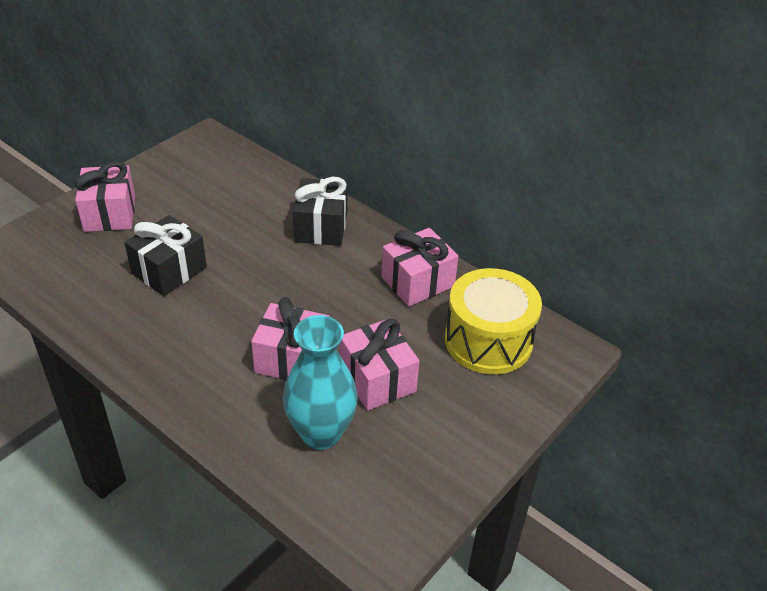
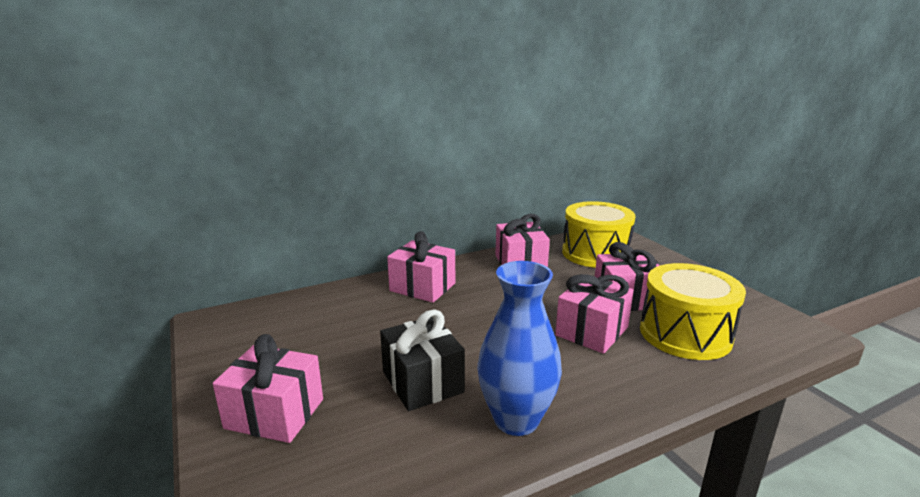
camera: 65 degrees left, 20 degrees down
turquoise vase [283,315,358,450] -> yellow drum [640,263,746,360]
black gift [293,177,348,246] -> pink gift [387,231,455,303]
none -> blue vase [477,261,562,436]

